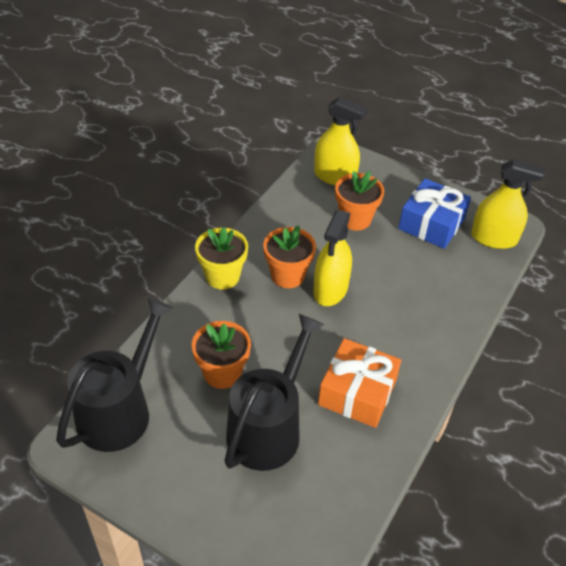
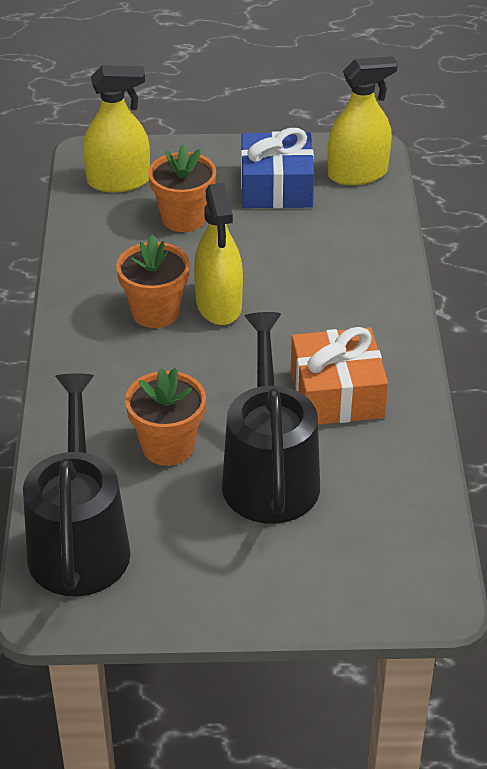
camera: 30 degrees left, 5 degrees down
yellow flower pot [195,227,248,289] -> none

